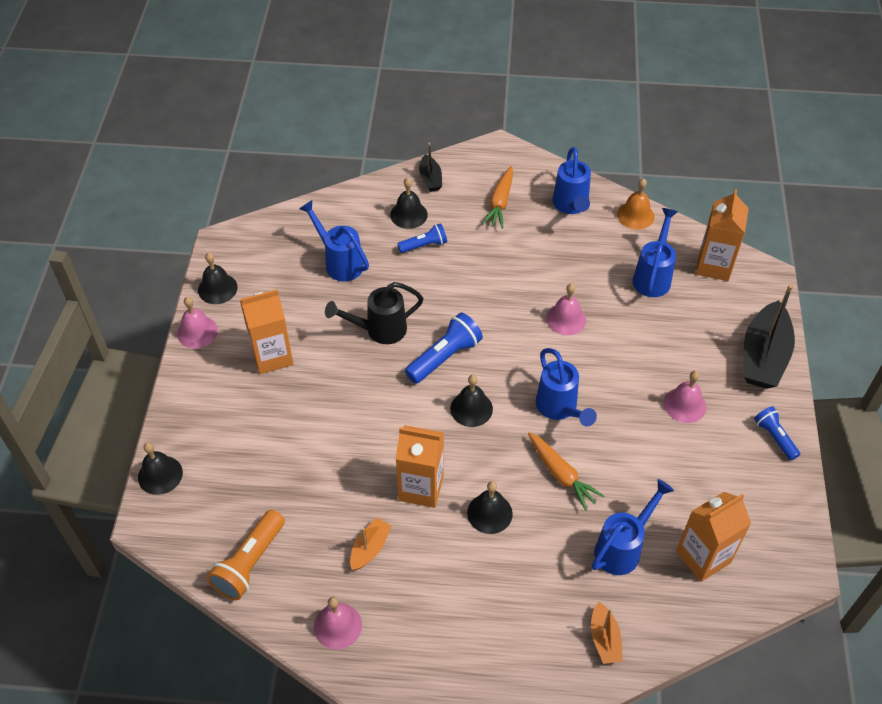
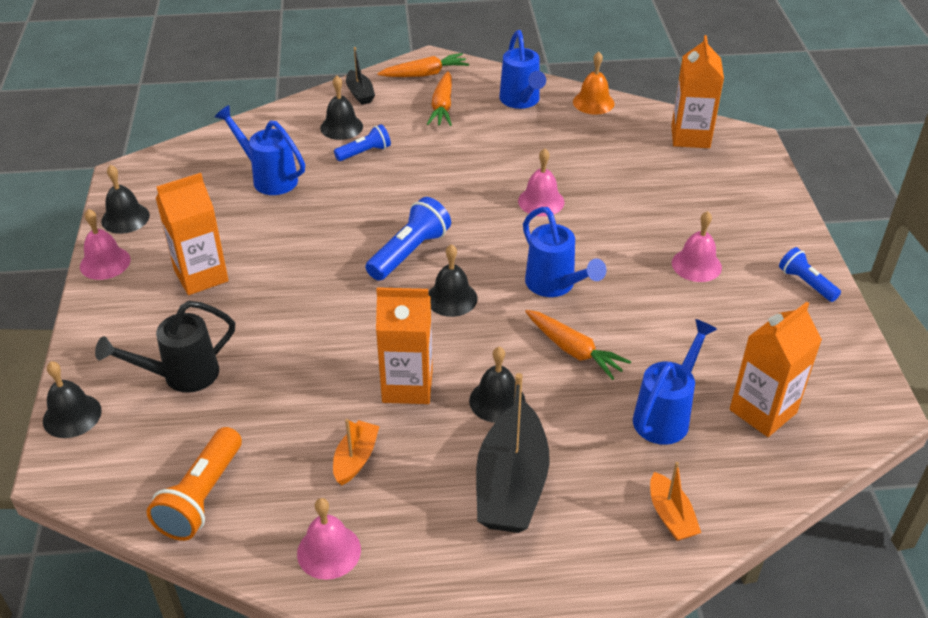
camera: 10 degrees left, 10 degrees down
black watering can [325,282,424,344] -> black watering can moved to [95,301,235,393]
blue watering can [633,208,678,297] -> none
black boat [744,284,795,389] -> black boat moved to [476,373,549,533]
none -> orange carrot [377,53,469,77]

